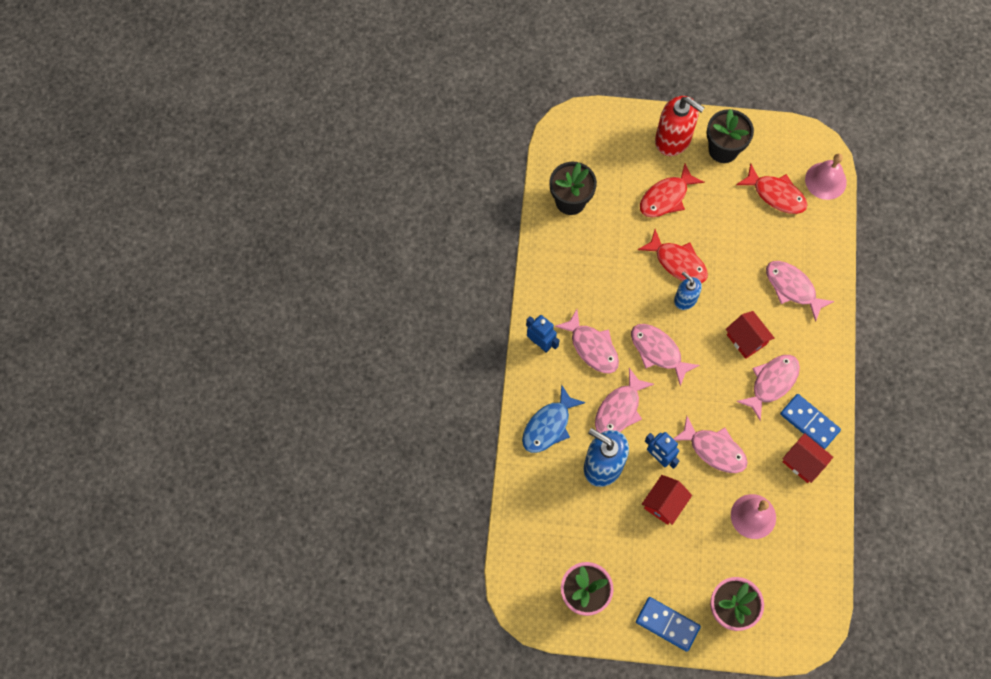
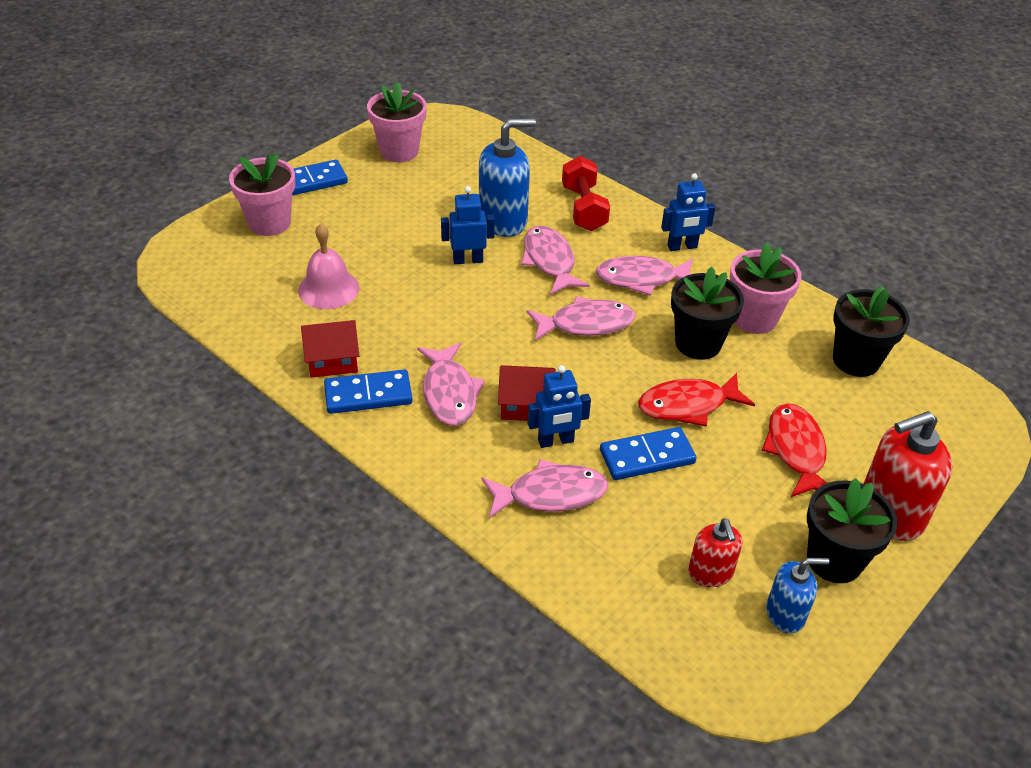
camera: 125 degrees right, 25 degrees down
blue fish [522,384,586,453] -> red dumbbell [562,156,610,231]
red house [642,475,692,525] -> none
pink fish [673,416,748,473] -> none
blue soap dispenser [674,272,702,310] -> blue soap dispenser moved to [766,558,829,634]
red fish [736,164,807,214] -> red soap dispenser [688,518,742,587]
pink bell [805,153,847,200] -> none
none -> blue robot [528,365,591,448]
none -> blue domino [600,427,696,480]
none -> black flower pot [671,267,744,360]
none -> pink flower pot [730,243,802,334]

